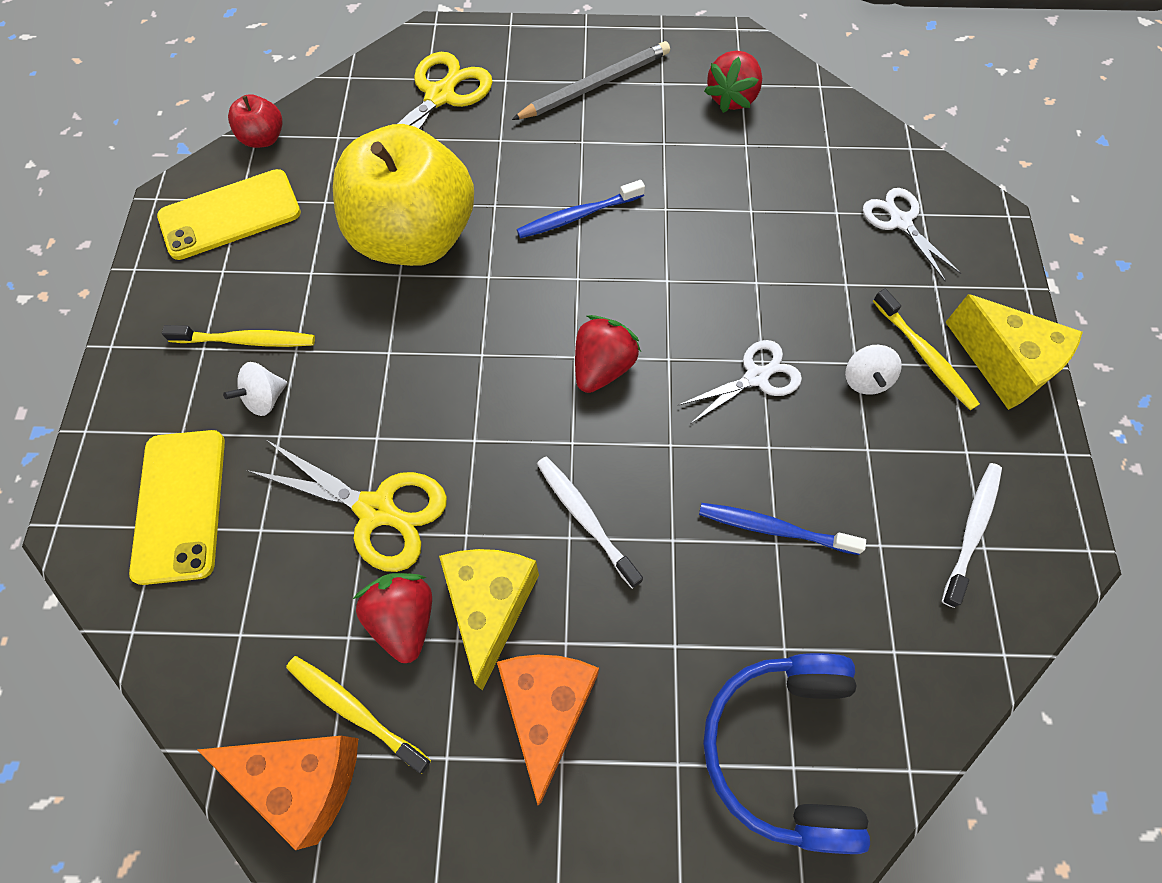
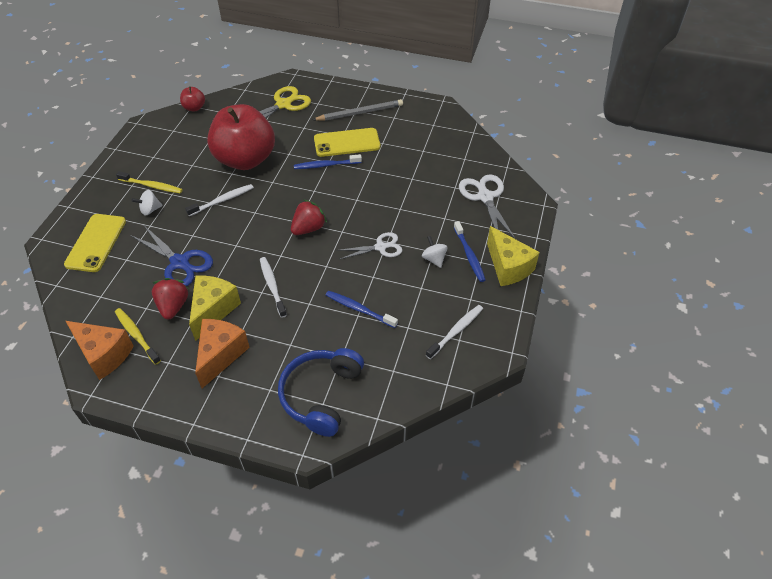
camera: 15 degrees right, 15 degrees down
yellow phone [157,169,301,260] -> yellow phone moved to [314,128,381,157]
yellow scissors [247,440,447,572] -> blue scissors [130,226,213,286]
yellow apple [333,124,474,266] -> red apple [207,104,275,170]
red strawberry [704,51,762,113] -> none
white spinning top [845,345,902,395] -> white spinning top turned 135 degrees clockwise [422,236,448,268]
white scissors [863,188,962,282] -> white scissors [459,174,515,239], size x1.50
yellow toothbrush [873,289,980,410] -> blue toothbrush [454,221,486,282]
none -> white toothbrush [185,184,254,216]

